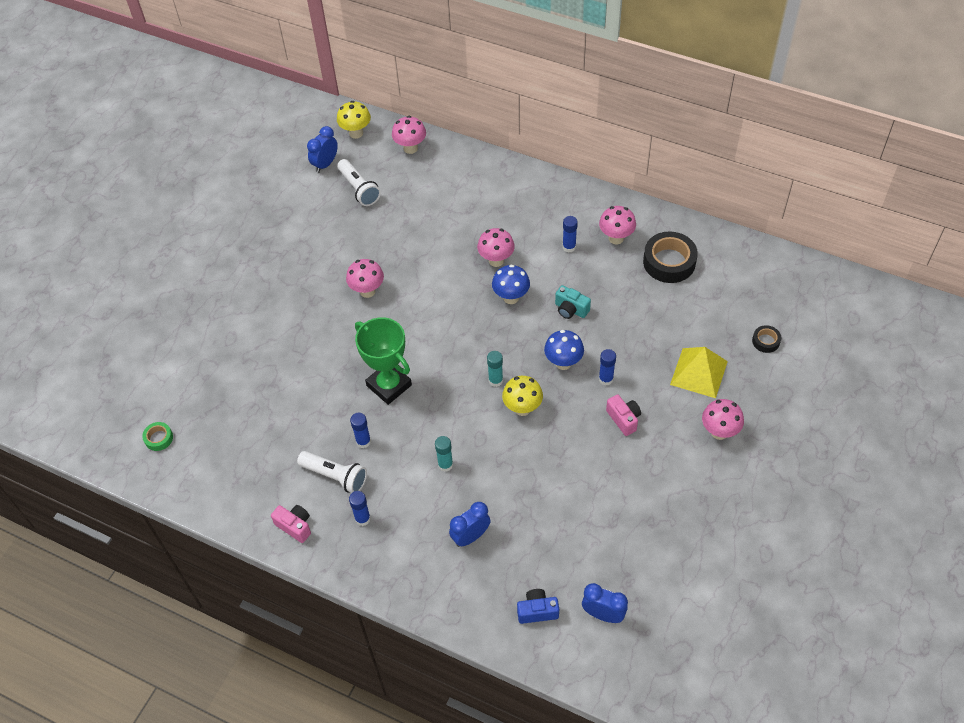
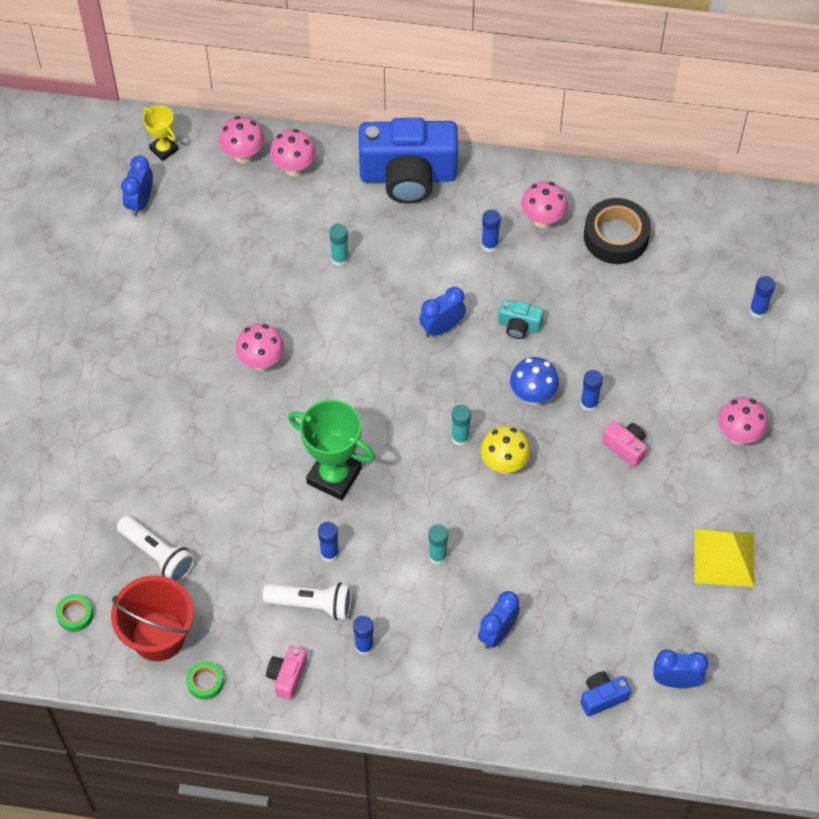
camera: 20 degrees left, 5 degrees up
pink camera [271,505,311,543] -> pink camera turned 90 degrees counterclockwise [266,646,307,700]
yellow mushroom [337,101,371,139] -> yellow trophy [143,105,178,161]
white flashlight [337,159,381,206] -> white flashlight moved to [117,515,195,582]
pink mushroom [477,228,515,267] -> pink mushroom moved to [270,129,316,176]
blue mushroom [492,264,530,304] -> blue clock [419,287,466,337]
yellow pyramid [670,347,728,398] -> yellow pyramid moved to [694,529,754,587]
black tape [752,325,781,353] -> blue glue stick [750,276,775,318]
none -> red bucket [111,575,194,661]
none -> green tape [186,661,224,700]
none -> turquoise glue stick [329,224,349,266]
none -> blue camera [359,118,458,204]

